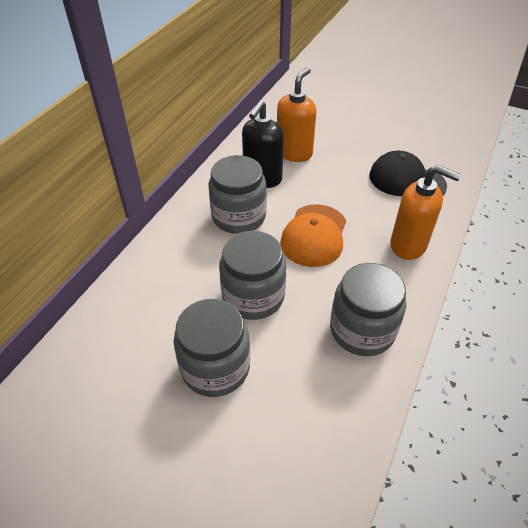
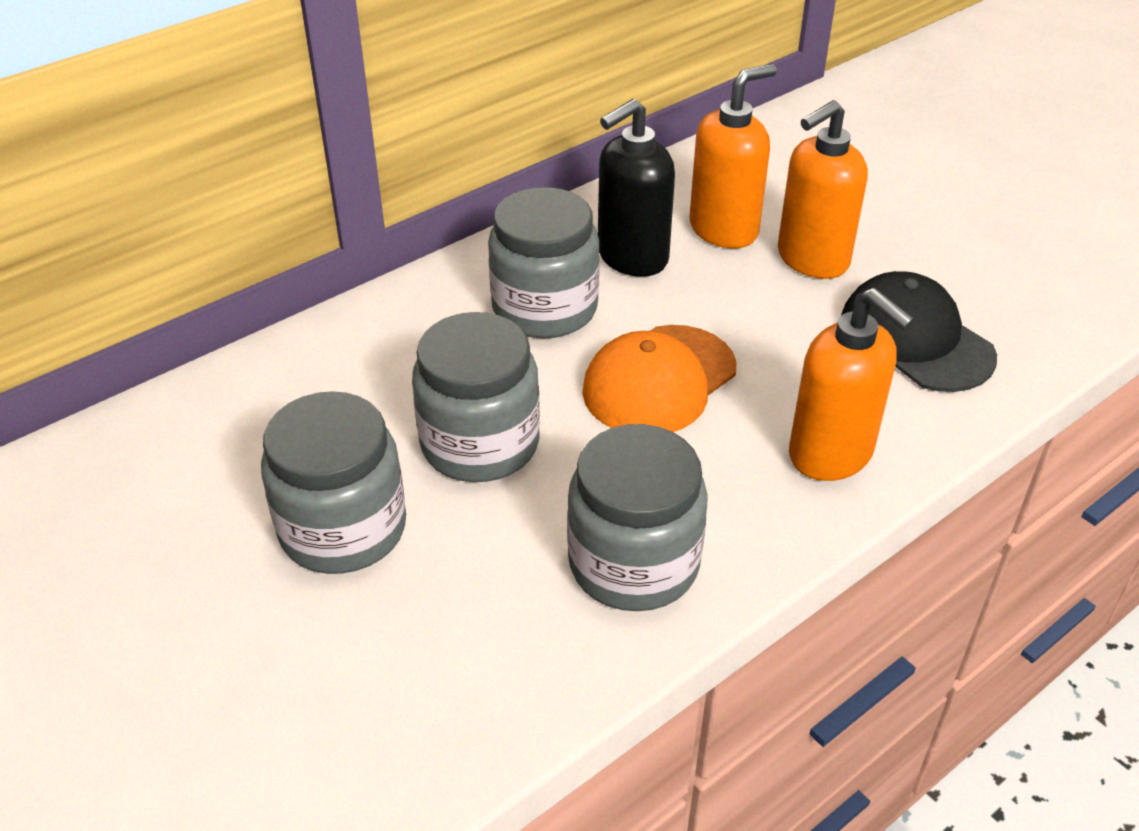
camera: 25 degrees right, 5 degrees down
none -> orange soap dispenser [778,100,868,279]

